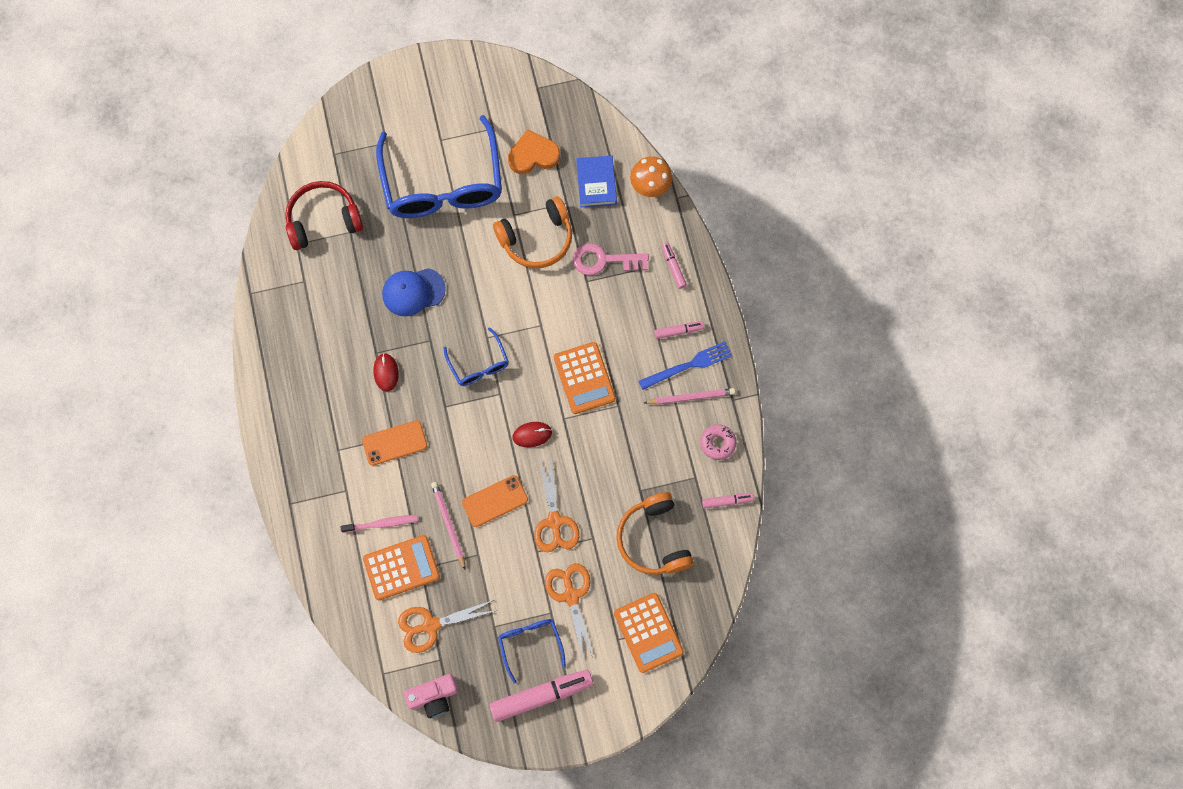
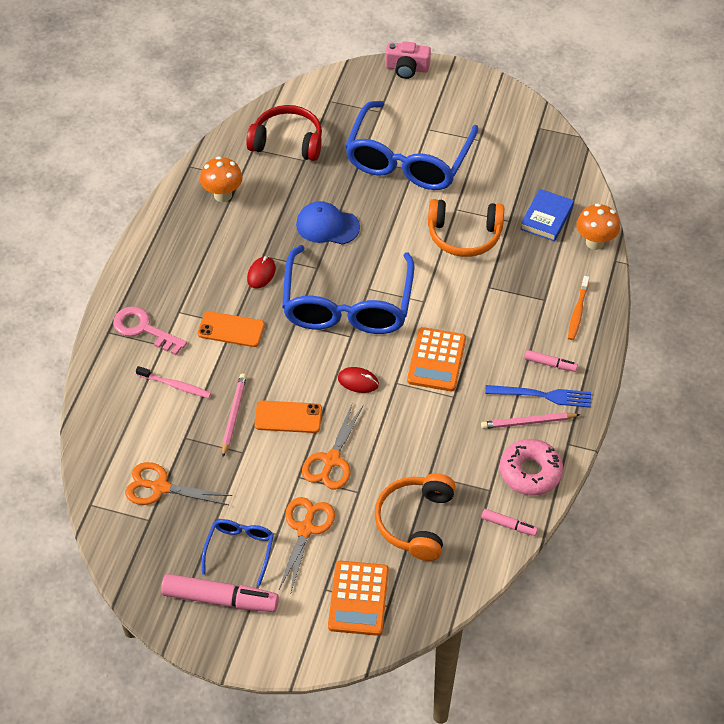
camera: 30 degrees right, 20 degrees down
orange calculator [363,535,440,600] -> none
pink camera [404,674,458,718] -> pink camera moved to [385,41,431,79]
blue glasses [444,327,509,386] -> blue glasses [282,245,414,334], size x2.17
orange heart [508,129,560,174] -> none
pink key [572,243,649,275] -> pink key moved to [113,306,187,355]
pink pencil [644,388,735,405] -> pink pencil turned 150 degrees clockwise [481,412,581,429]
pink marker [661,243,687,289] -> orange toothbrush [568,276,590,340]
pink donut [700,424,736,460] -> pink donut [500,439,563,495], size x1.59
none -> orange mushroom [200,156,243,202]

